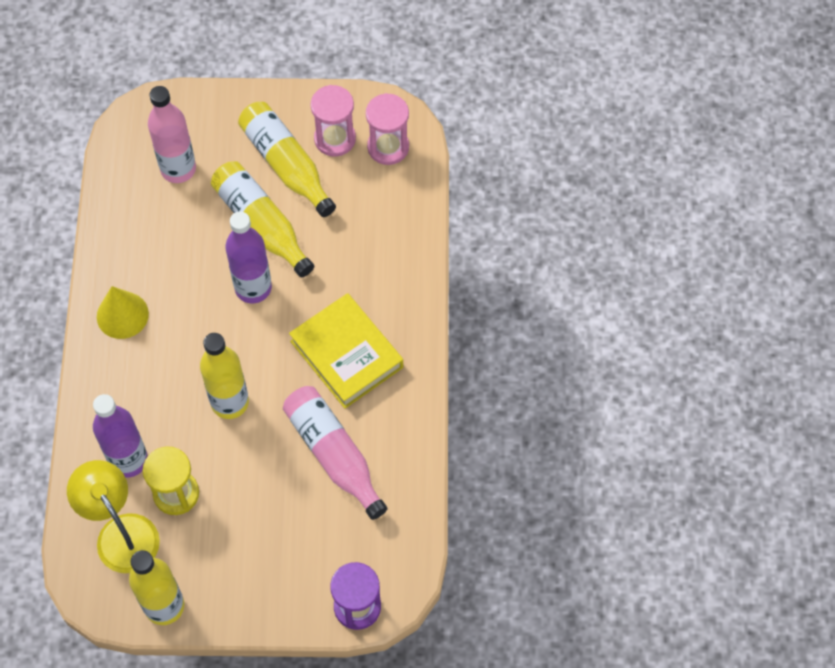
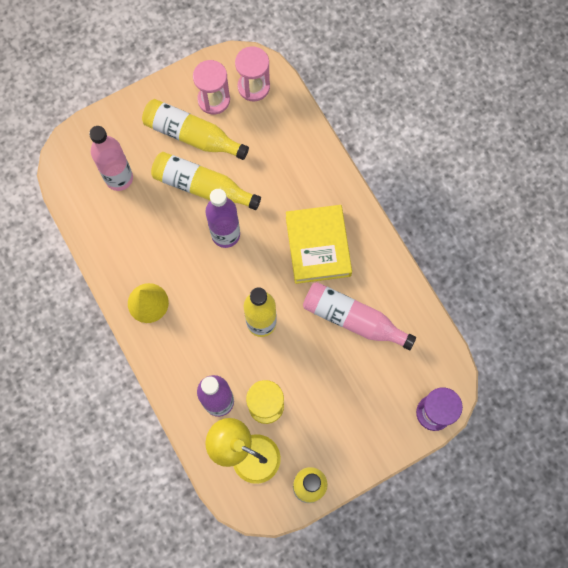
camera: 30 degrees left, 10 degrees up
yellow book [289,293,403,409] -> yellow book turned 60 degrees clockwise [286,205,352,284]

